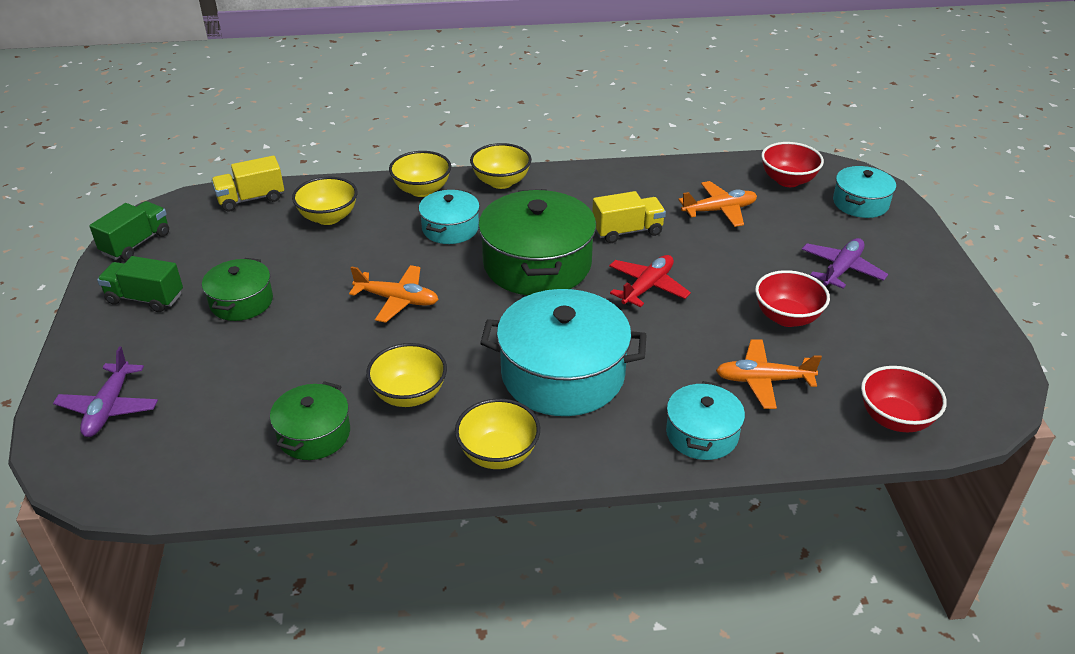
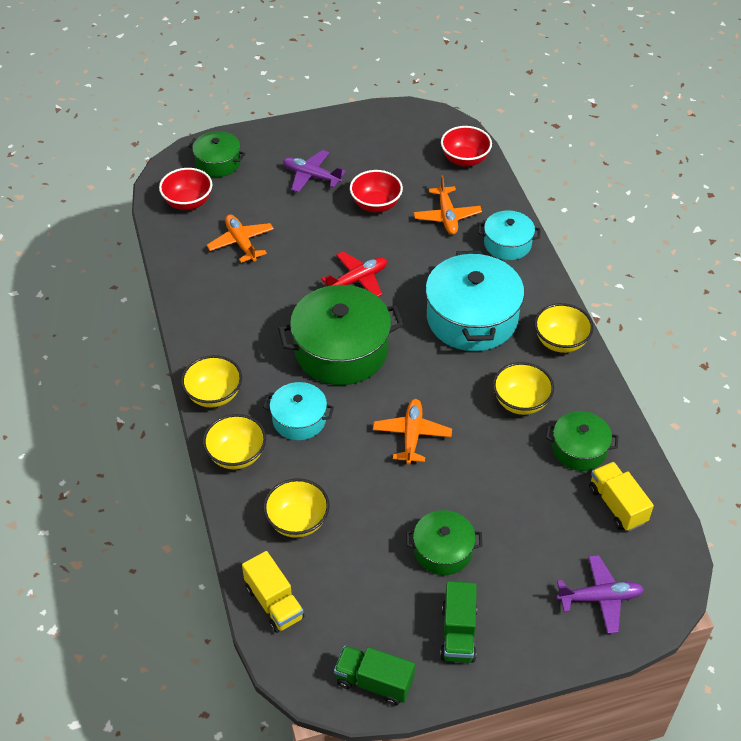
camera: 100 degrees left, 10 degrees up
yellow truck [592,191,666,243] -> yellow truck moved to [589,462,654,531]
red plane [609,255,691,307] -> red plane turned 120 degrees clockwise [321,251,387,297]
turquoise pot [833,166,896,218] -> green pot [188,131,245,177]

